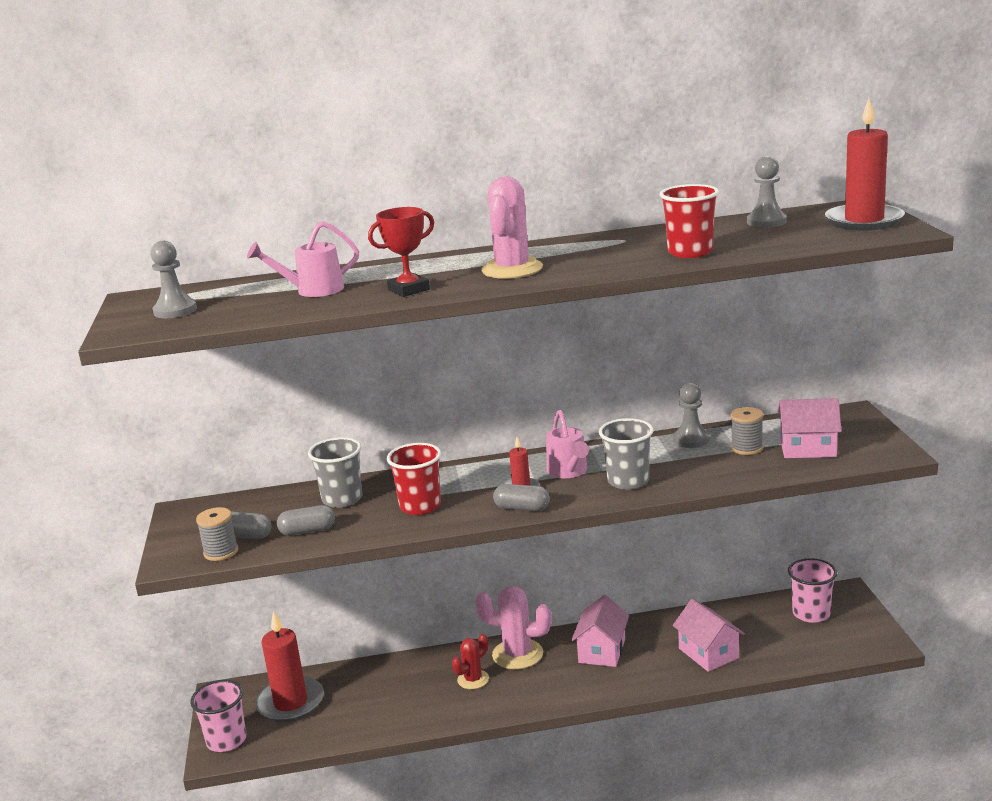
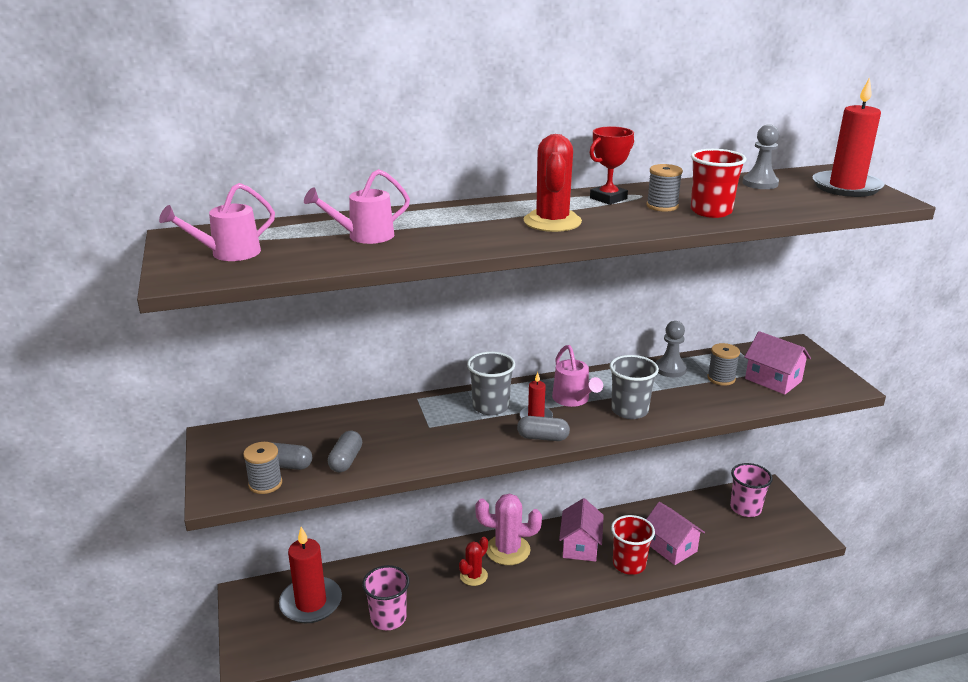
camera: 10 degrees left, 5 degrees up
grey pawn [150,241,197,318] -> pink watering can [159,183,275,261]
pink cup [190,680,246,752] -> pink cup moved to [362,565,410,630]
grey capsule [277,505,335,535] -> grey capsule turned 60 degrees counterclockwise [328,431,362,472]
grey cup [308,437,363,508] -> grey cup moved to [467,352,515,415]
red trophy [368,207,434,297] -> red trophy moved to [589,126,634,205]
red cup [387,443,441,515] -> red cup moved to [611,515,655,575]
pink cactus [481,177,543,279] -> red cactus [524,134,582,232]
pink house [777,398,842,458] -> pink house turned 45 degrees clockwise [744,331,811,395]
none -> grey spool [646,164,683,212]

